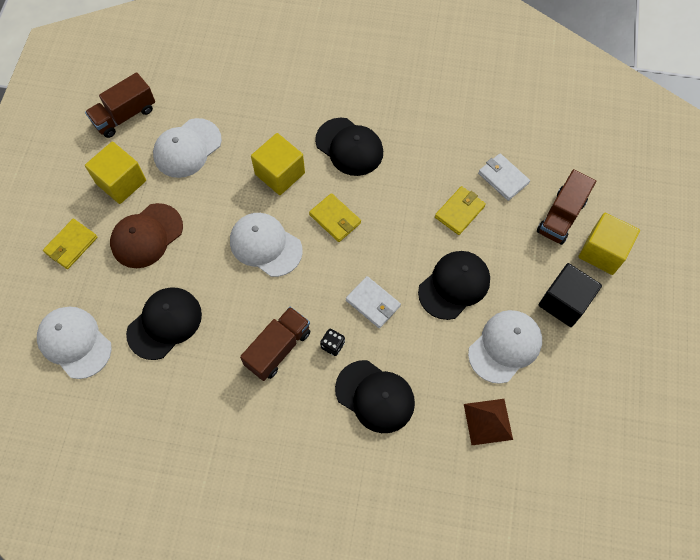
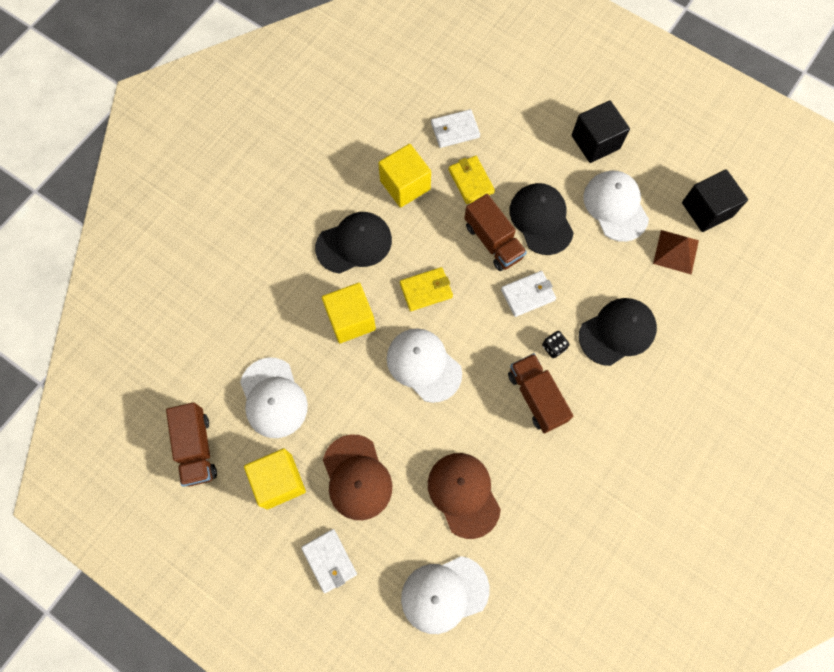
camera: 65 degrees left, 5 degrees up
yellow wallet [43,219,98,269] -> white wallet [301,529,357,593]
black cap [126,287,202,360] -> brown cap [428,453,501,539]
white cap [230,213,303,277] -> white cap turned 75 degrees clockwise [387,329,462,403]
brown truck [537,169,596,245] -> brown truck moved to [464,194,527,271]
yellow cube [578,213,640,275] -> yellow cube moved to [378,144,431,207]
none -> black cube [682,169,748,232]

